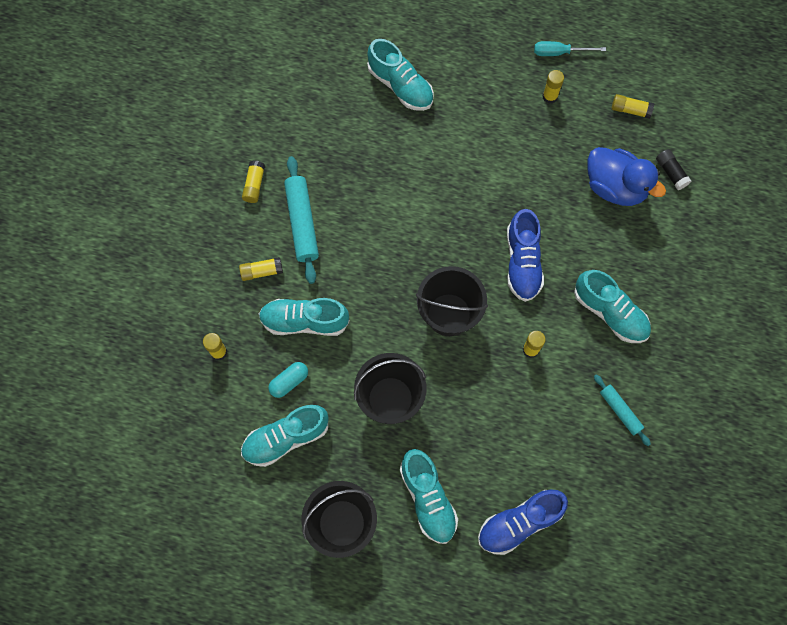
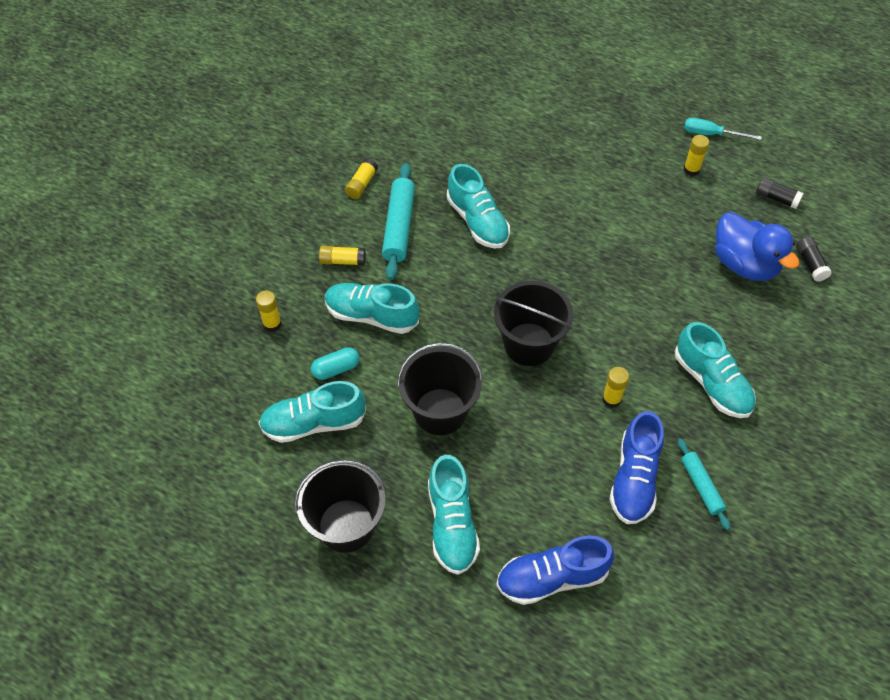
camera: 15 degrees right, 15 degrees down
turquoise shoe [367,39,434,111] -> turquoise shoe moved to [447,164,510,249]
blue shoe [507,209,544,302] -> blue shoe moved to [609,411,664,524]
yellow glue stick [612,94,654,119] -> black glue stick [756,177,804,209]

